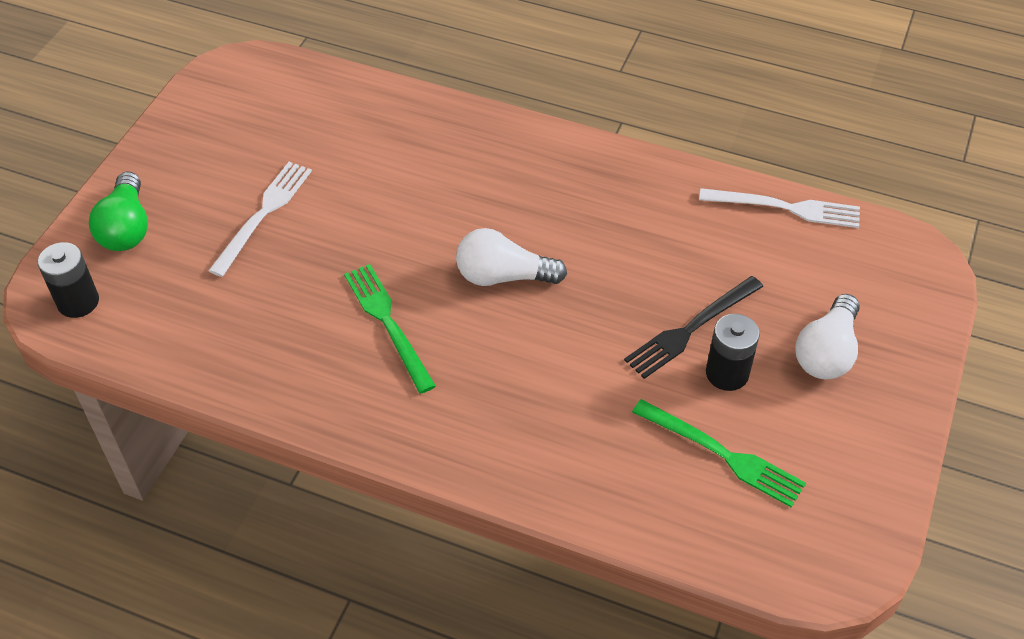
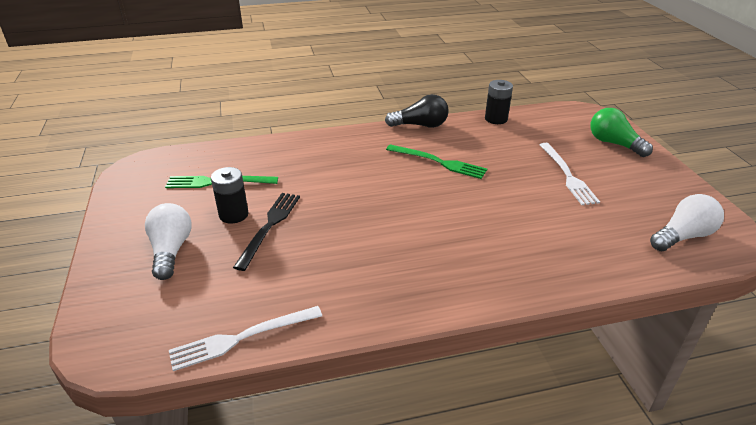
camera: 145 degrees right, 15 degrees down
black battery [38,242,99,318] -> black battery moved to [485,80,513,124]
white light bulb [456,228,567,286] -> white light bulb moved to [650,194,724,251]
none -> black light bulb [385,94,449,128]

